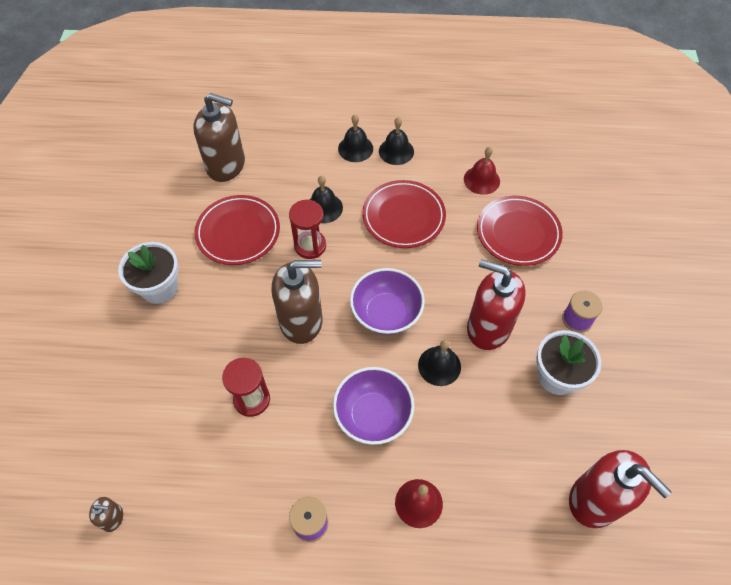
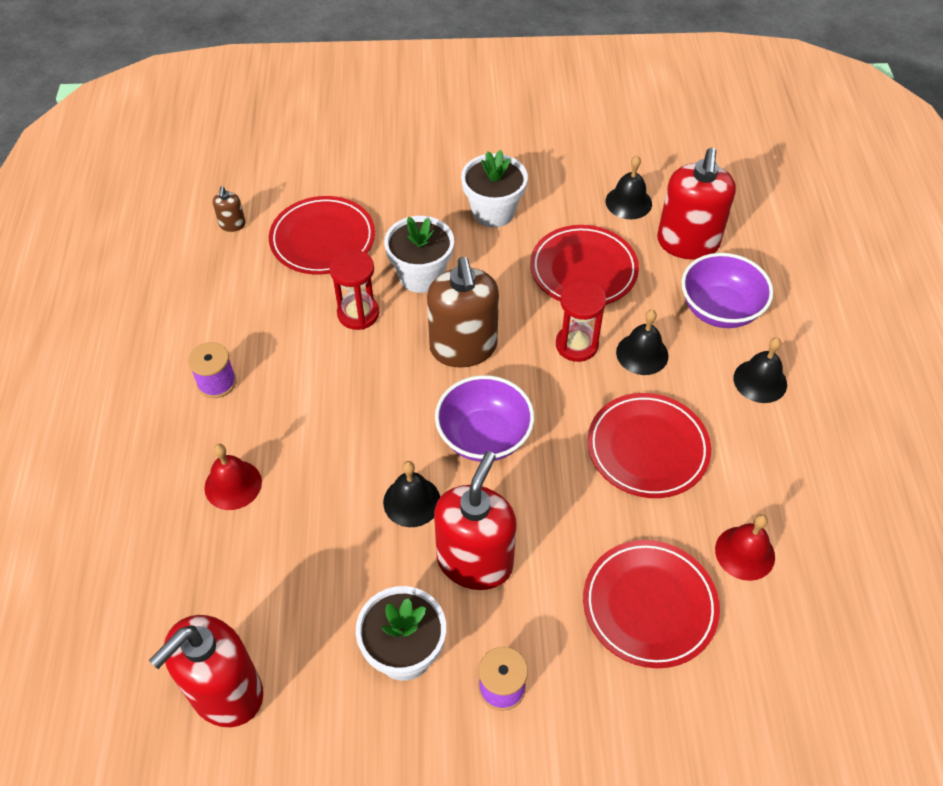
camera: 85 degrees right, 5 degrees down
brown soap dispenser [193,93,245,182] -> red soap dispenser [657,148,736,260]
purple bowl [333,367,414,445] -> purple bowl moved to [681,253,773,328]
black bell [379,117,414,165] -> black bell moved to [606,156,652,219]
none -> red plate [269,196,375,274]
none -> white flower pot [384,216,454,293]

